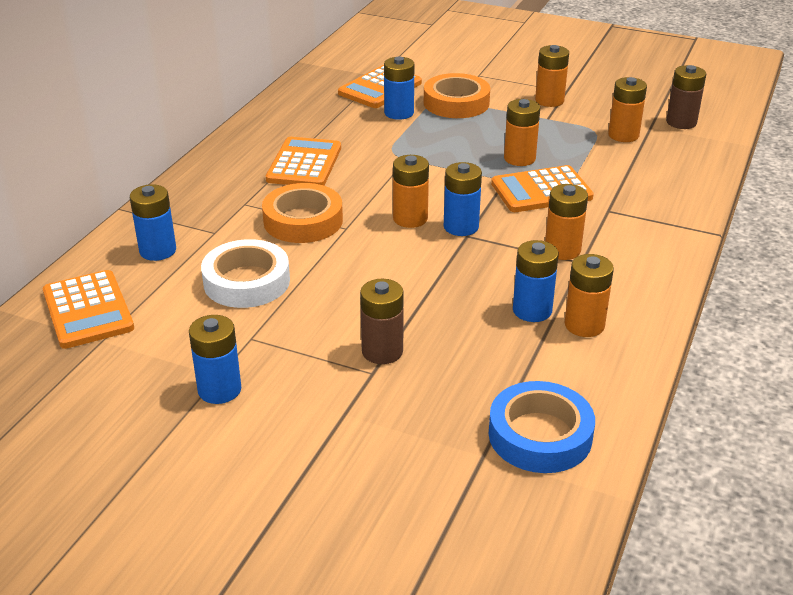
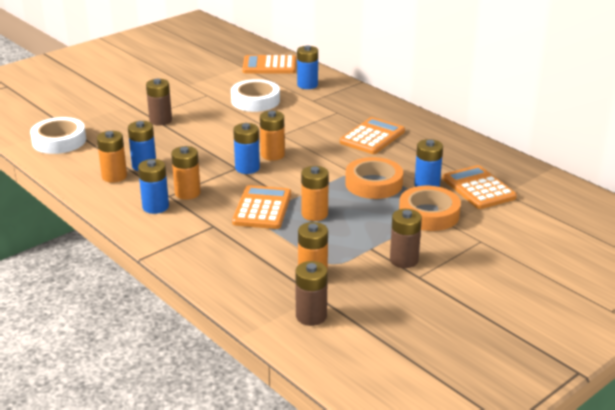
camera: 115 degrees right, 5 degrees down
blue battery [189,315,241,404] -> blue battery moved to [138,159,169,214]
orange tape [262,183,343,243] -> orange tape moved to [345,157,403,199]
orange calculator [266,137,341,185] -> orange calculator turned 90 degrees counterclockwise [340,117,405,154]
blue tape [489,381,595,473] -> white tape [30,117,86,154]
orange battery [535,45,569,107] -> brown battery [390,209,422,268]

